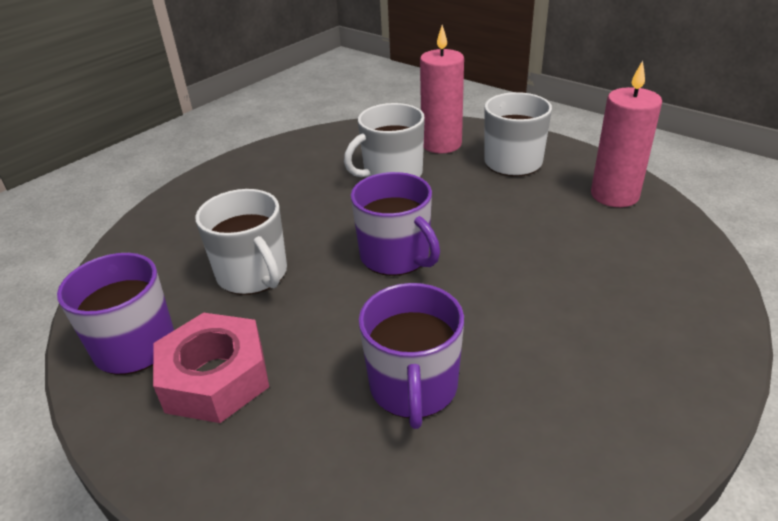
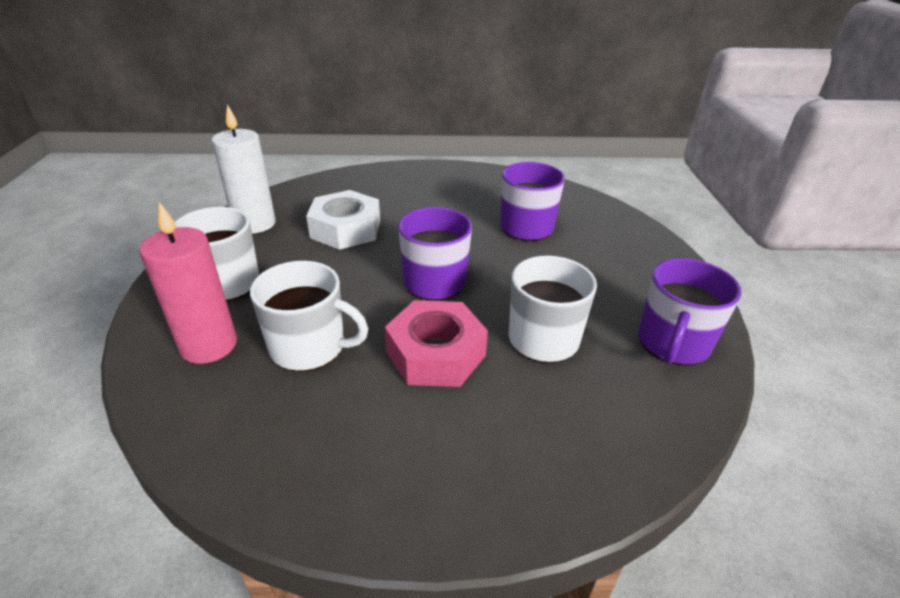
camera: 135 degrees left, 0 degrees up
pink nut [153,313,269,423] -> pink nut moved to [385,300,488,387]
pink candle [591,61,662,207] -> white candle [212,104,276,234]
none -> white nut [306,190,380,250]

